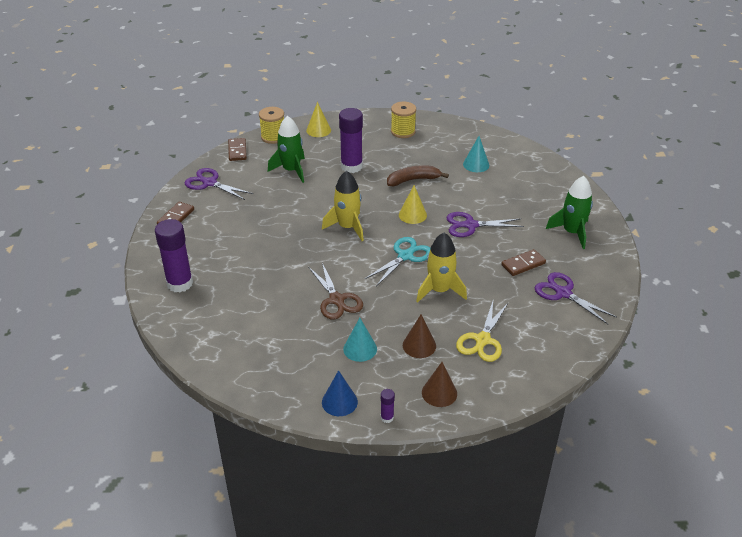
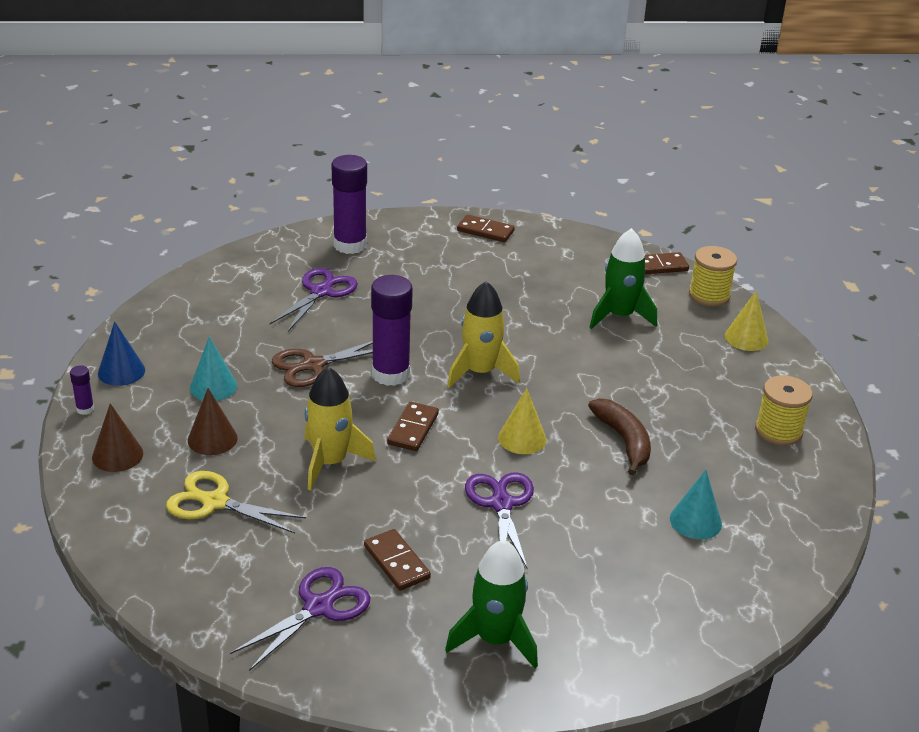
camera: 85 degrees right, 5 degrees down
purple scissors [185,168,253,200] -> purple scissors moved to [270,268,358,331]
purple glue stick [339,108,363,173] -> purple glue stick moved to [371,275,413,386]
turquoise scissors [365,237,430,286] -> brown domino [387,402,439,451]

